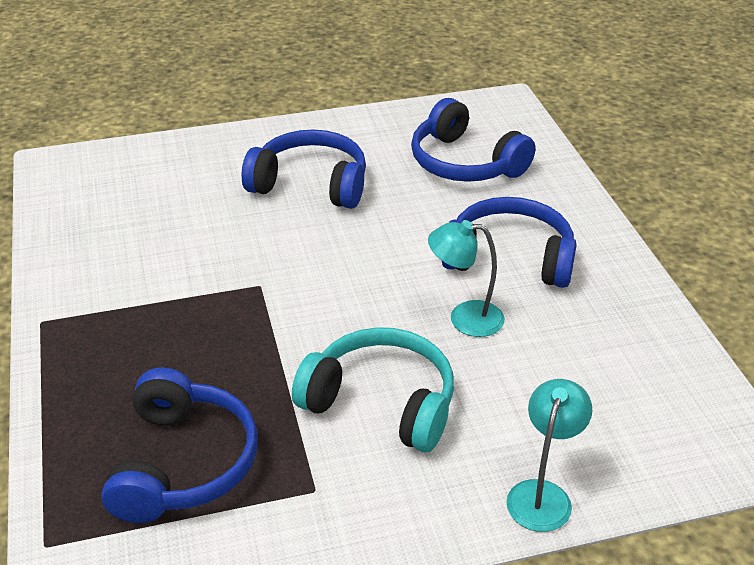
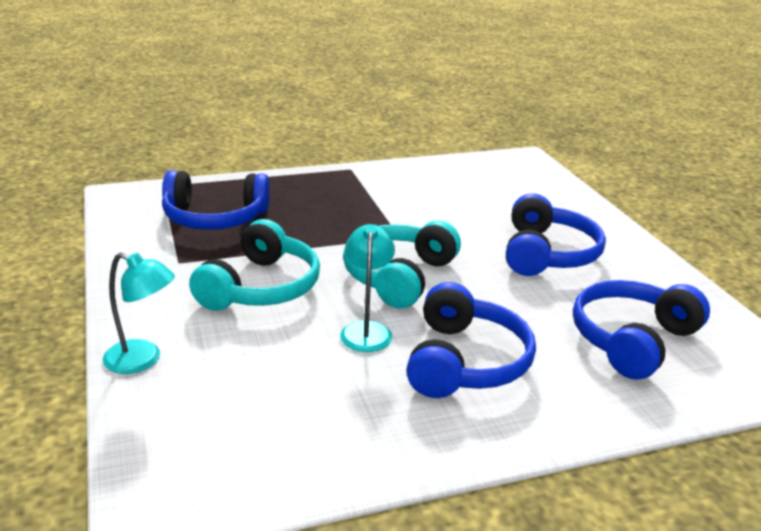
camera: 85 degrees right, 10 degrees down
none -> turquoise headphones [343,220,461,308]

